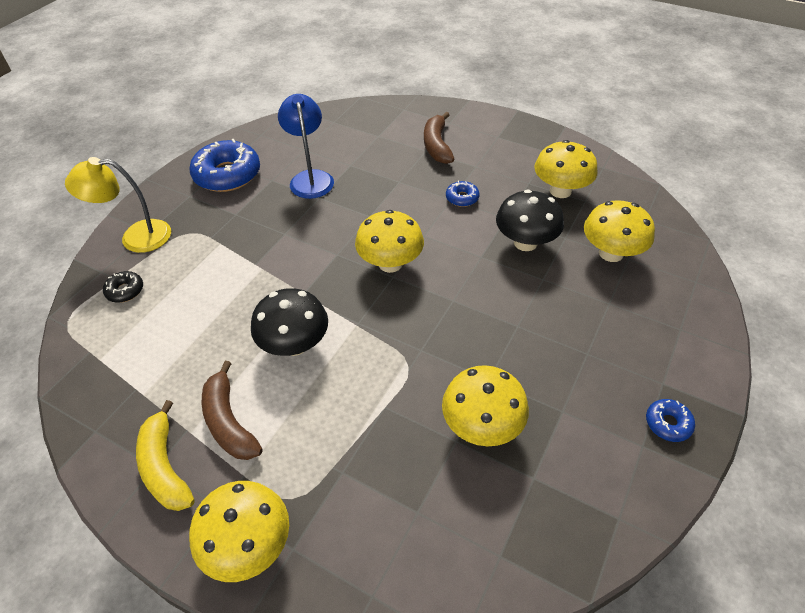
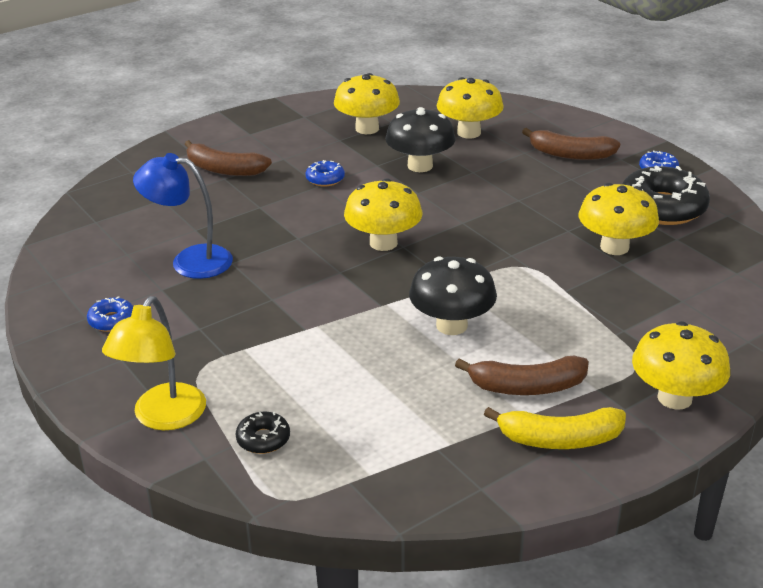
camera: 65 degrees left, 15 degrees down
blue donut [189,139,260,192] -> blue donut [87,296,133,332], size x0.47
none -> brown banana [522,128,620,160]
none -> black donut [622,165,710,225]

